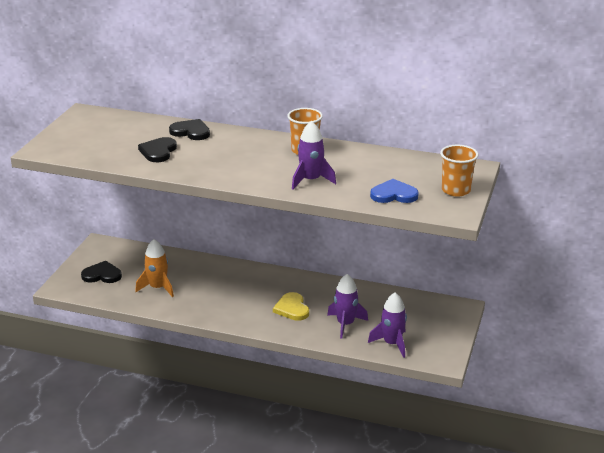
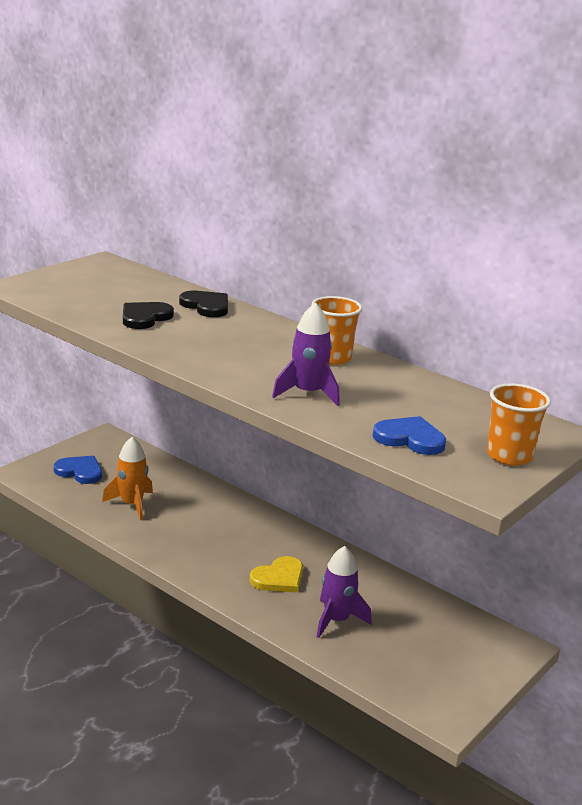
camera: 20 degrees right, 5 degrees down
black heart [81,261,122,283] -> blue heart [54,456,102,484]
yellow heart [273,292,309,321] -> yellow heart turned 135 degrees counterclockwise [250,556,303,593]
purple rocket [368,293,407,358] -> none

